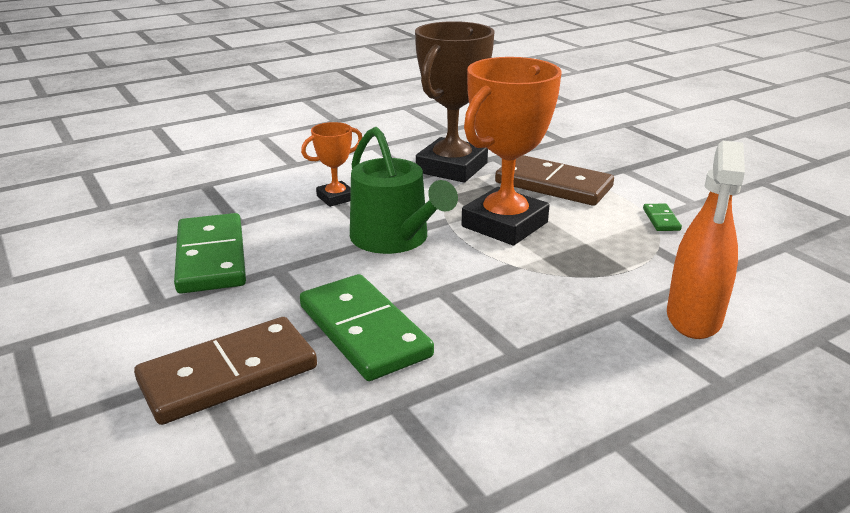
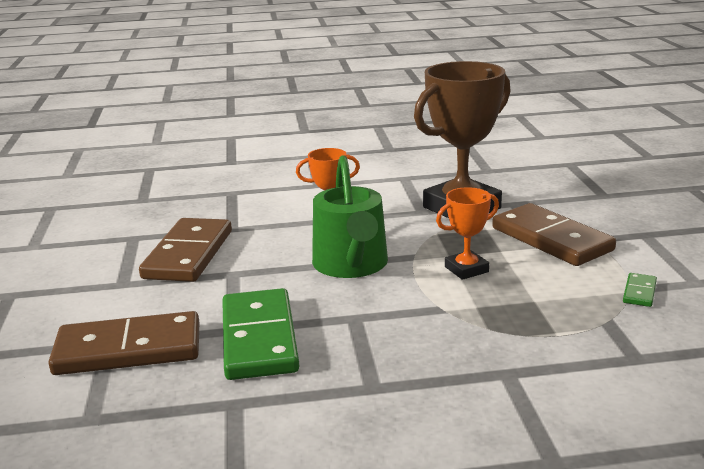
camera: 25 degrees right, 5 degrees down
green domino [174,213,246,294] -> brown domino [139,218,232,282]
orange trophy [461,57,562,245] -> orange trophy [436,187,499,280], size x0.49
orange spray bottle [667,141,745,339] -> none

